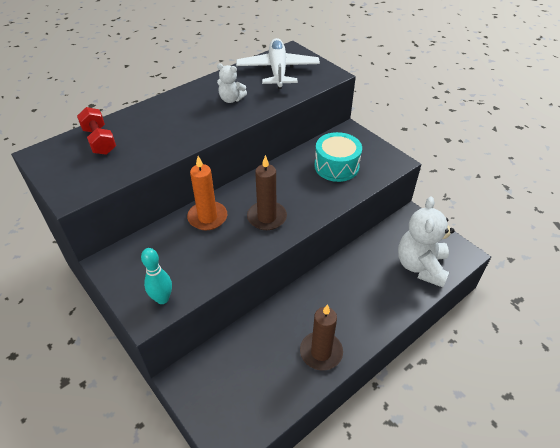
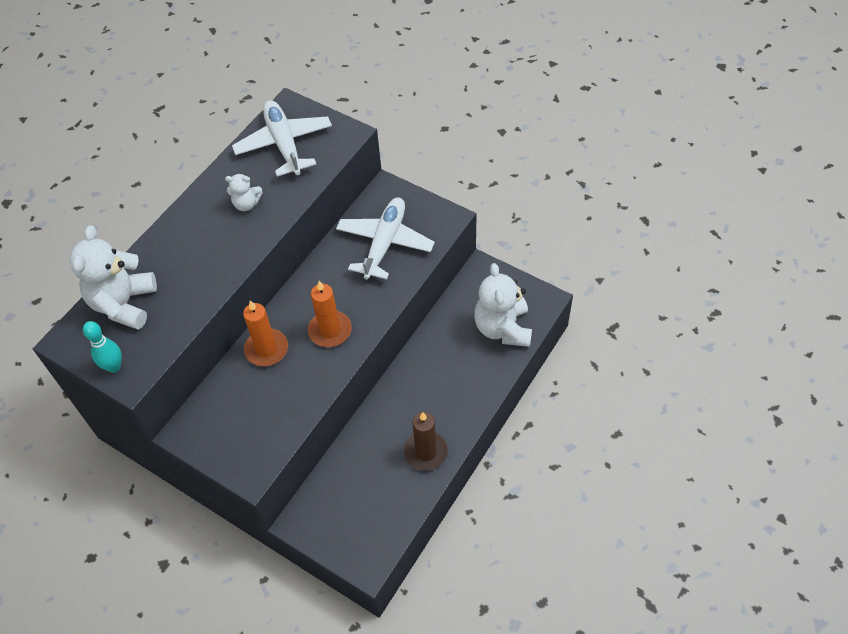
camera: 15 degrees left, 10 degrees up
red dumbbell [77,107,116,155] -> white teddy bear [70,226,157,330]
turquoise bowling pin [141,248,172,304] -> turquoise bowling pin moved to [83,321,122,373]
brown candle [247,155,287,230] -> orange candle [308,281,352,347]
turquoise drum [314,132,362,182] -> white plane [336,198,435,279]

